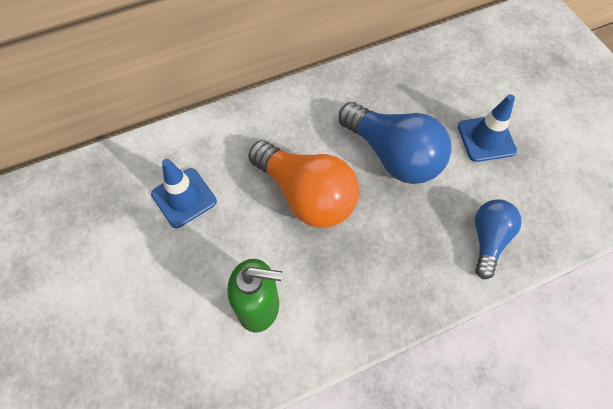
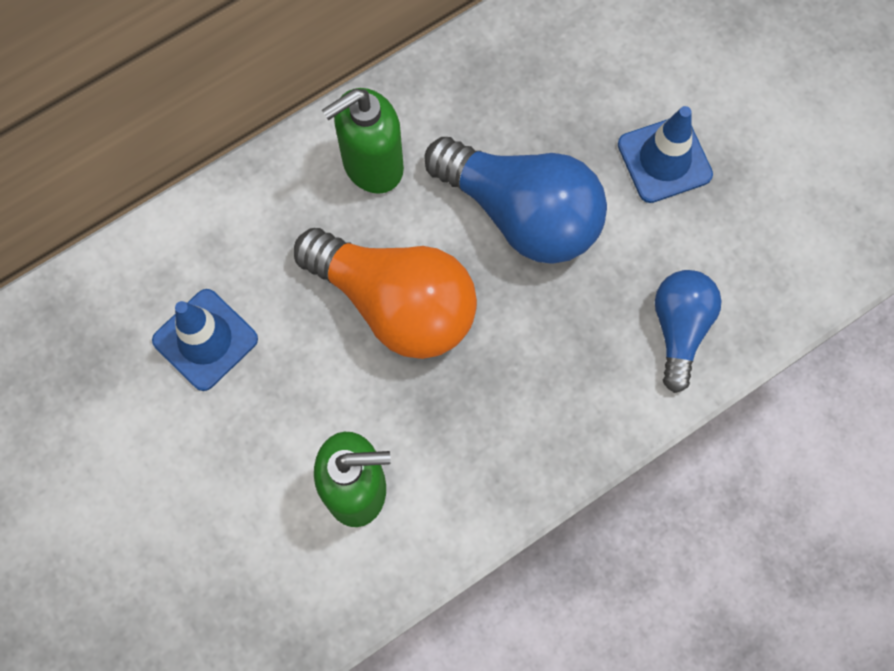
camera: 10 degrees left, 10 degrees up
none -> green soap dispenser [322,88,404,194]

